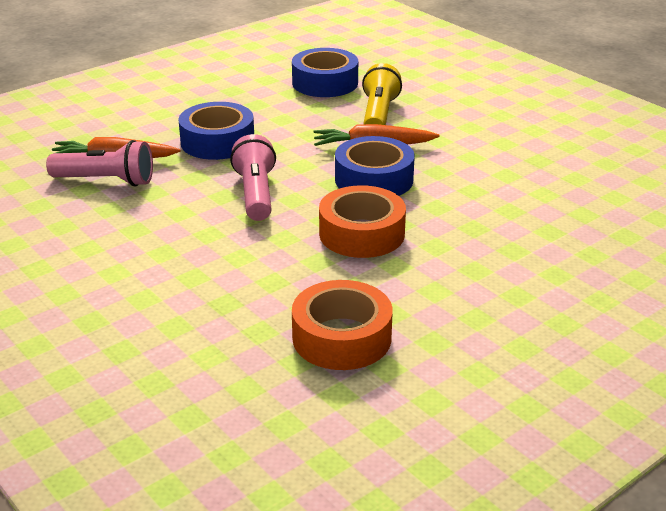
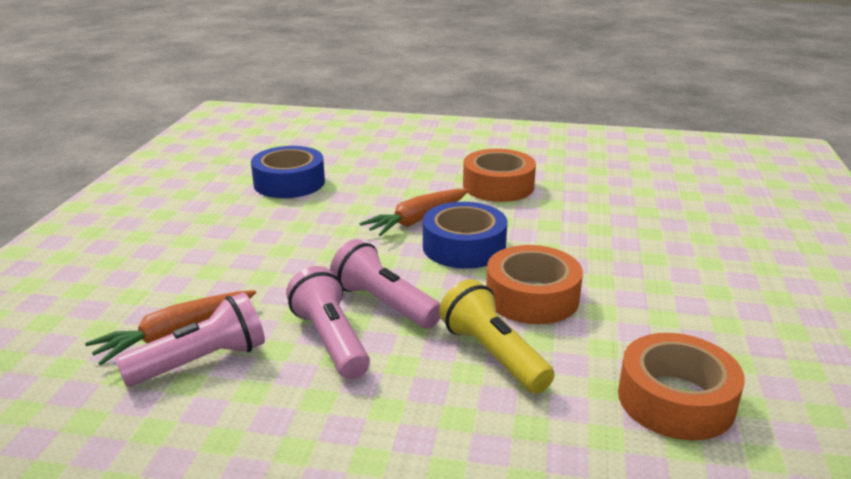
camera: 40 degrees left, 5 degrees down
blue tape [178,102,254,160] -> none
yellow flashlight [362,63,402,125] -> yellow flashlight moved to [439,279,555,394]
none -> pink flashlight [286,266,370,379]
none -> orange tape [463,149,536,202]

